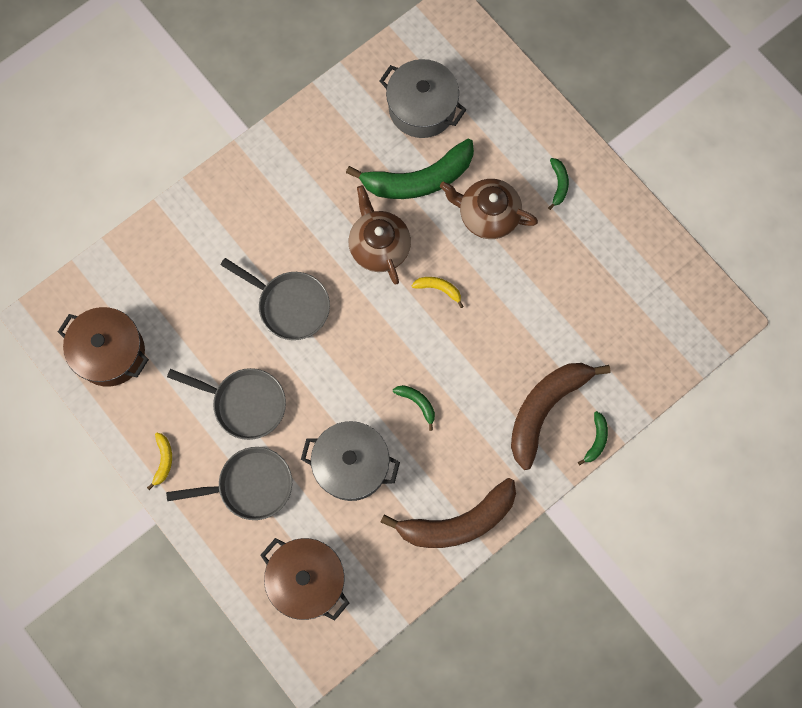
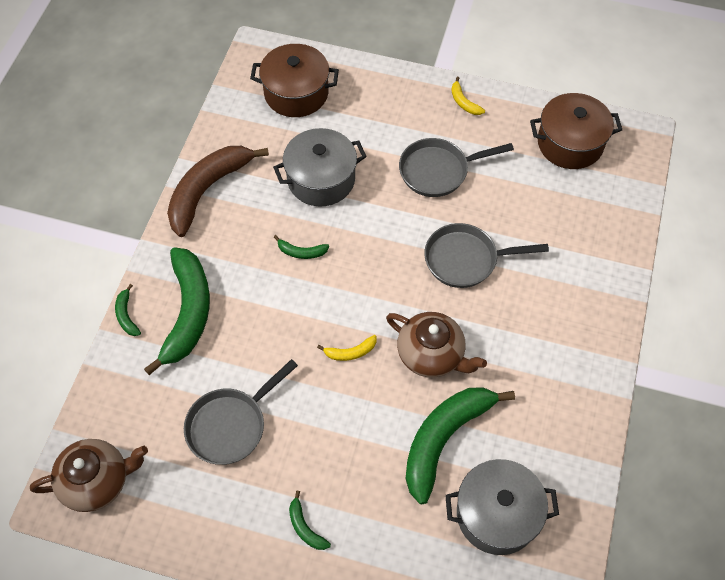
camera: 145 degrees right, 15 degrees down
grey pan [166,447,292,520] -> grey pan moved to [184,359,298,465]
brown teapot [440,179,538,239] -> brown teapot moved to [30,439,148,512]
brown banana [511,363,611,470] -> green banana [144,247,210,375]

